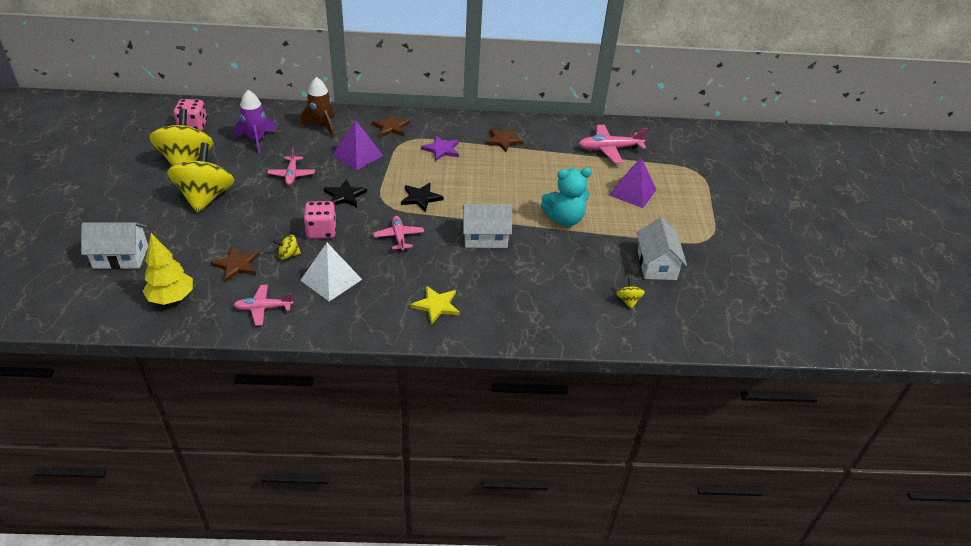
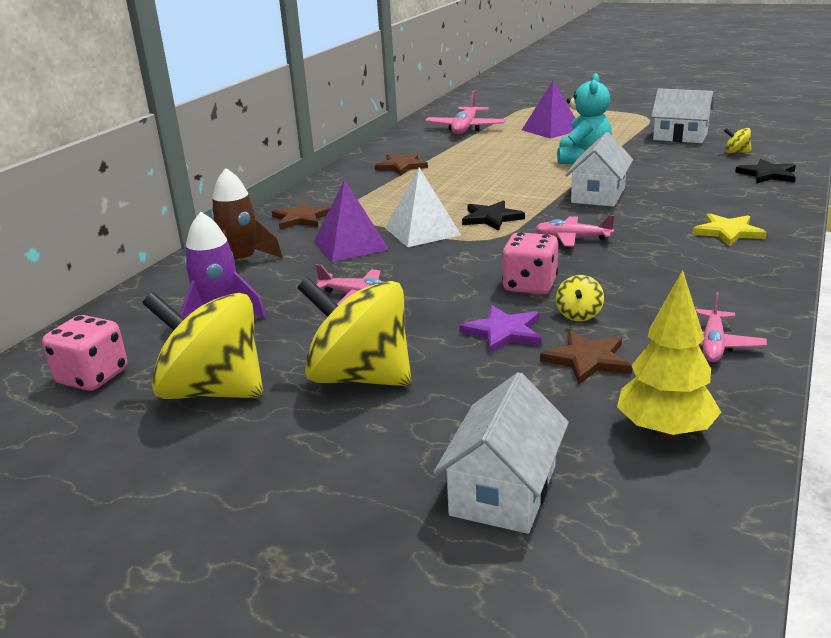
camera: 60 degrees left, 15 degrees down
white pyramid [300,243,362,302] -> white pyramid moved to [385,168,461,247]
black star [324,179,367,207] -> black star moved to [735,159,796,184]
purple star [421,136,459,161] -> purple star moved to [459,305,541,354]

